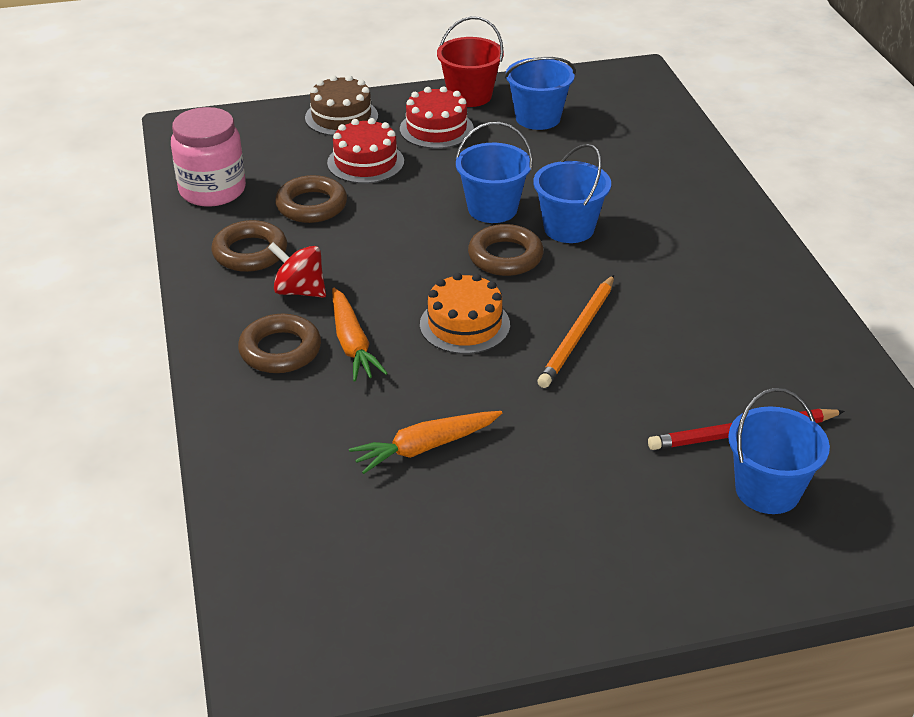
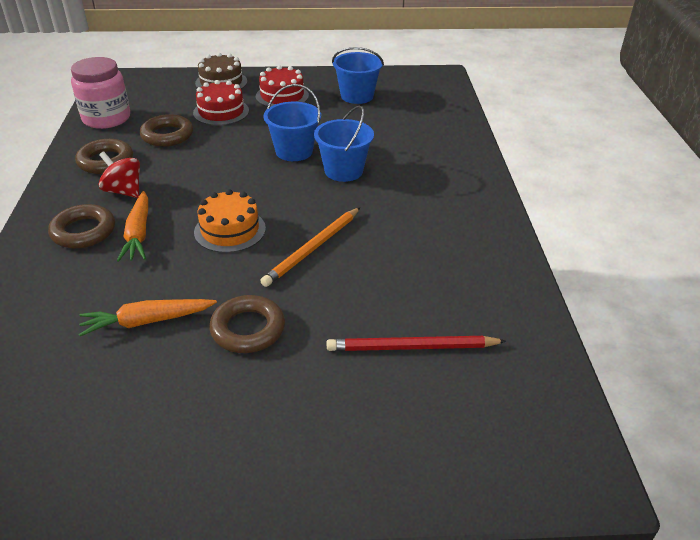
camera: 10 degrees right, 0 degrees up
red bucket [437,16,504,107] -> none
brown ring [468,224,544,276] -> brown ring moved to [209,295,285,353]
blue bucket [728,388,830,514] -> none

